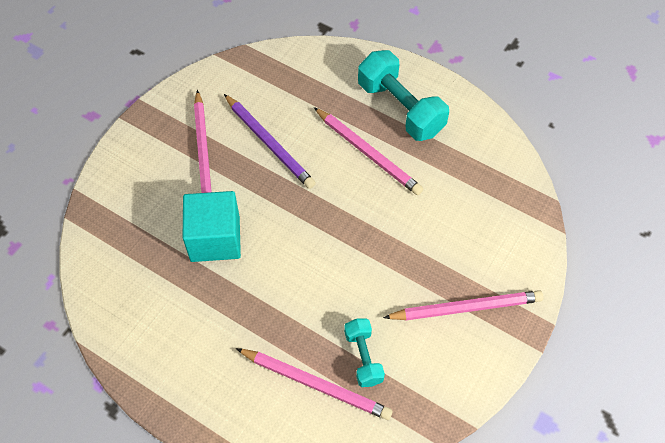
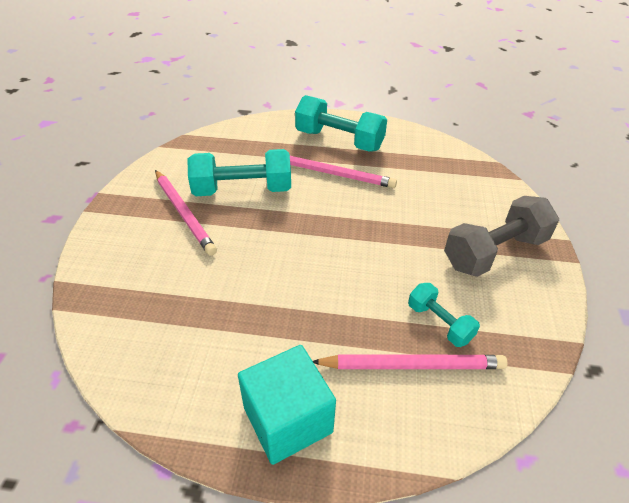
camera: 25 degrees left, 15 degrees down
turquoise cube [183,191,241,262] -> turquoise cube moved to [238,345,336,465]
purple pencil [224,94,316,189] -> turquoise dumbbell [187,149,291,196]
pink pencil [383,290,543,320] -> grey dumbbell [444,196,559,277]

